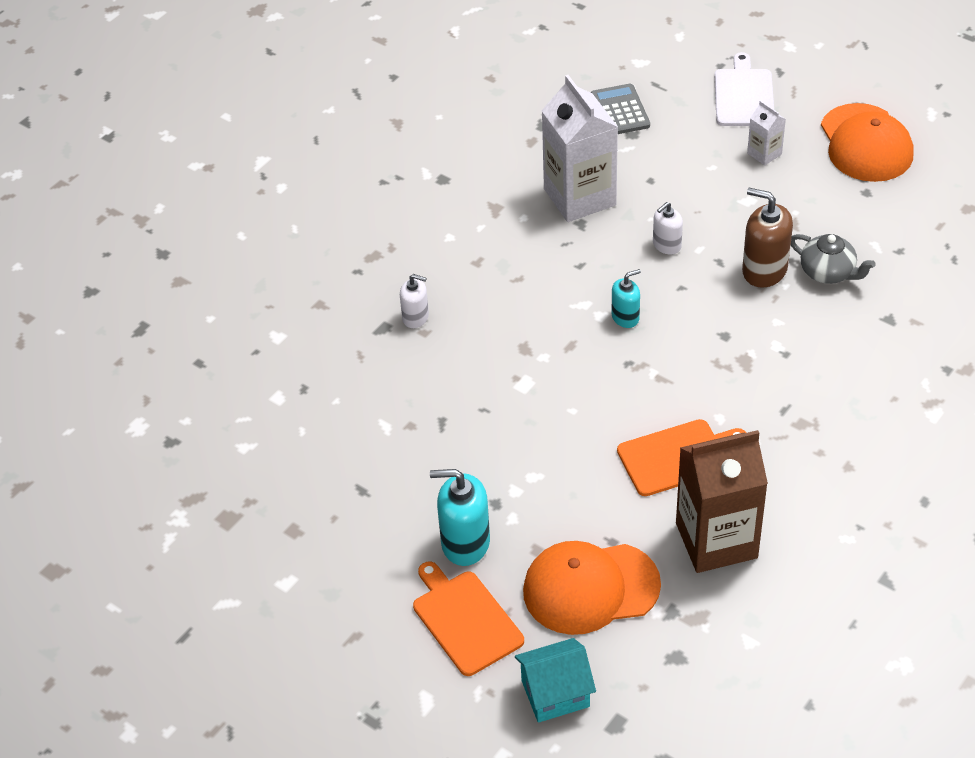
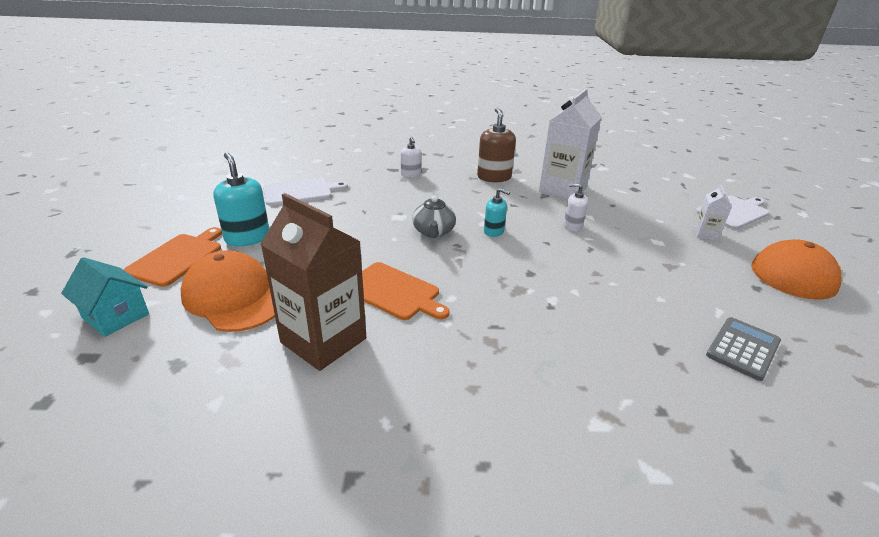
camera: 50 degrees right, 15 degrees down
grey calculator [591,84,650,134] -> grey calculator moved to [706,317,781,381]
brown soap dispenser [742,188,793,288] -> brown soap dispenser moved to [477,108,516,182]
grey teapot [791,234,876,284] -> grey teapot moved to [412,195,456,238]
none -> white cutting board [263,178,348,206]

